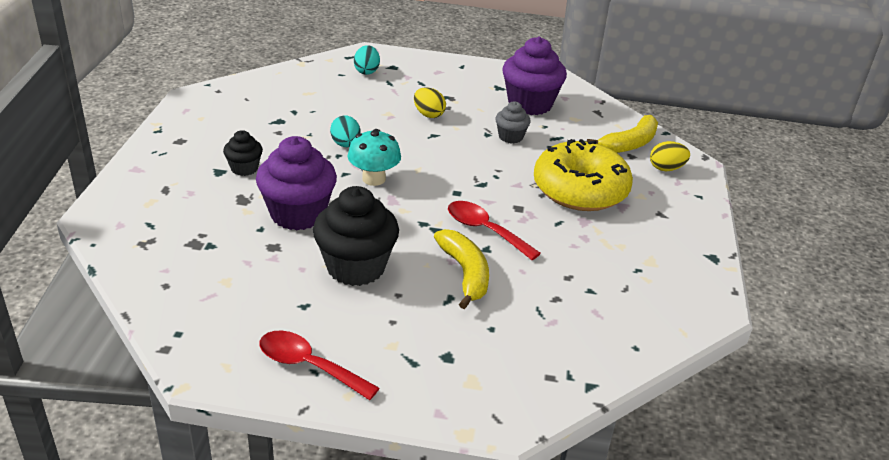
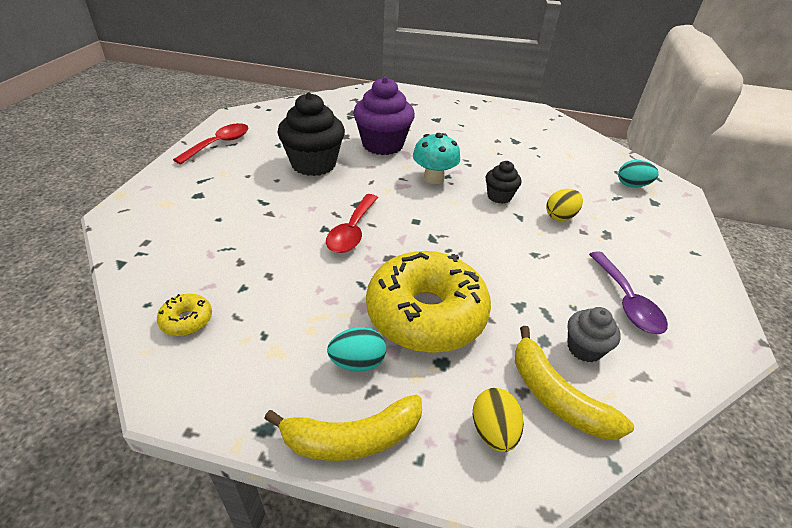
camera: 95 degrees right, 5 degrees up
black cupcake [223,130,263,176] -> black cupcake moved to [486,161,521,204]
turquoise egg [330,115,360,147] -> turquoise egg moved to [327,327,386,372]
yellow banana [434,229,489,309] -> yellow banana moved to [264,395,422,461]
red spoon [448,201,541,260] -> red spoon turned 150 degrees clockwise [326,194,378,253]
grey cupcake [495,101,531,144] -> grey cupcake moved to [567,307,621,362]
purple cupcake [502,37,567,115] -> purple spoon [589,251,668,334]
none -> yellow donut [157,294,212,336]

